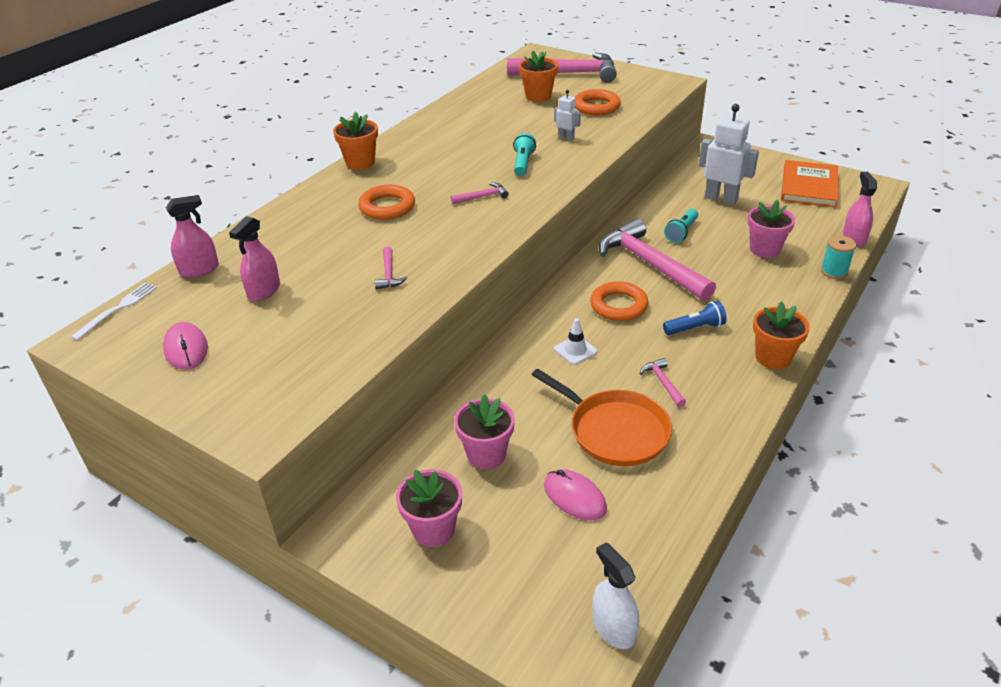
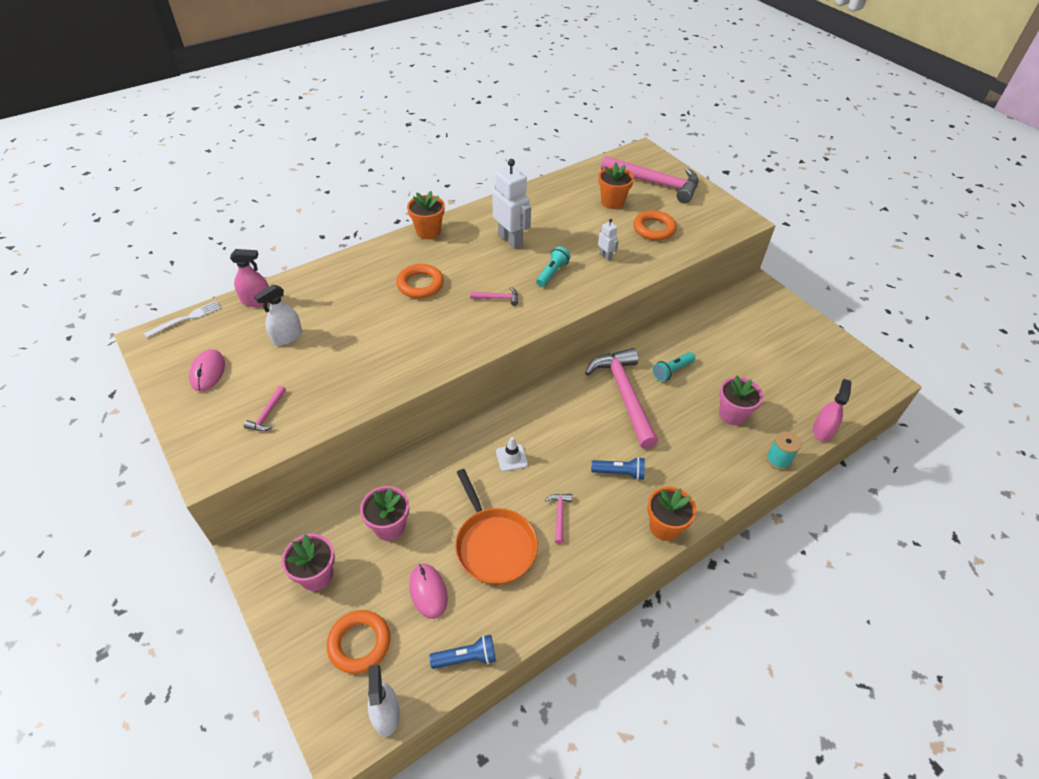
camera: 20 degrees right, 10 degrees up
pink spray bottle [229,216,280,301] -> white spray bottle [254,285,302,346]
pink hammer [375,247,407,289] -> pink hammer moved to [244,386,286,431]
orange ring [590,281,648,321] -> orange ring moved to [327,610,390,674]
white robot [699,104,759,205] -> white robot moved to [492,159,531,249]
orange book [781,160,838,208] -> none
none -> blue flashlight [429,635,496,669]

